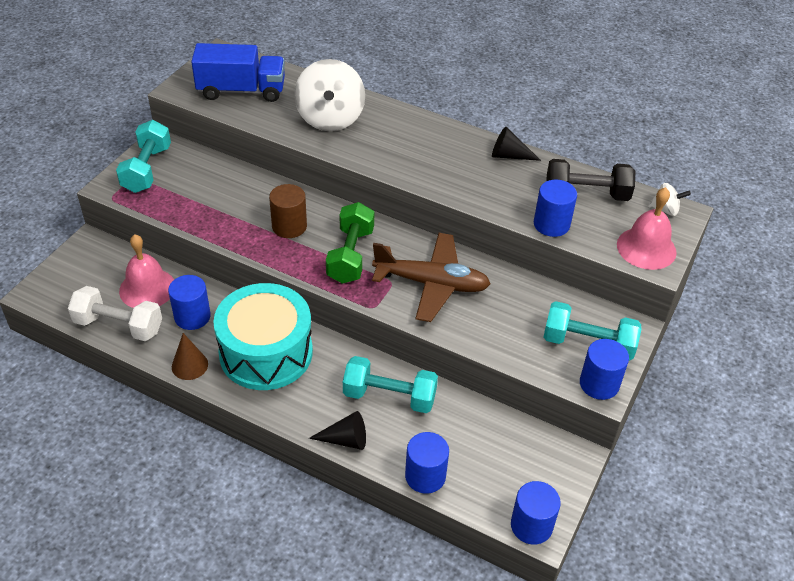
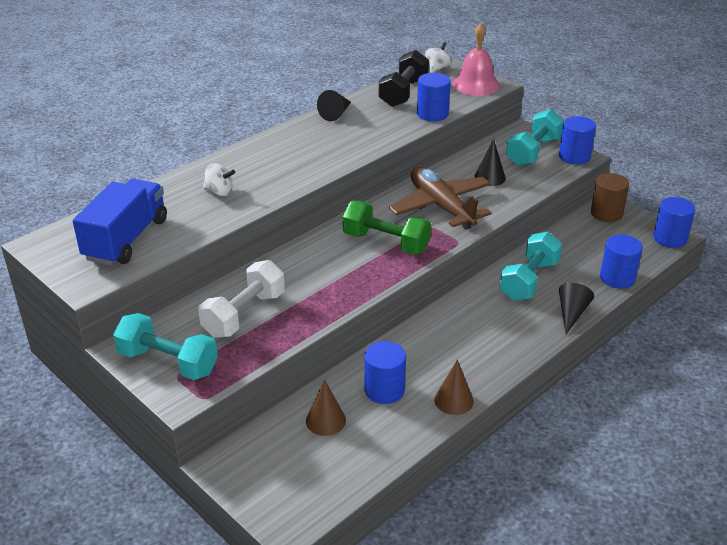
camera: 70 degrees left, 10 degrees down
white dumbbell [68,286,162,341] -> white dumbbell moved to [198,260,285,338]
pink bell [119,234,174,308] -> brown cone [306,379,346,436]
turquoise drum [213,283,313,390] -> none
brown cylinder [269,184,307,238] -> brown cylinder moved to [591,173,629,222]
white spinning top [294,59,365,131] -> white spinning top [203,163,235,196], size x0.46
brown plane [372,233,491,322] -> brown plane turned 60 degrees counterclockwise [389,167,492,230]
none -> black cone [474,139,506,186]

